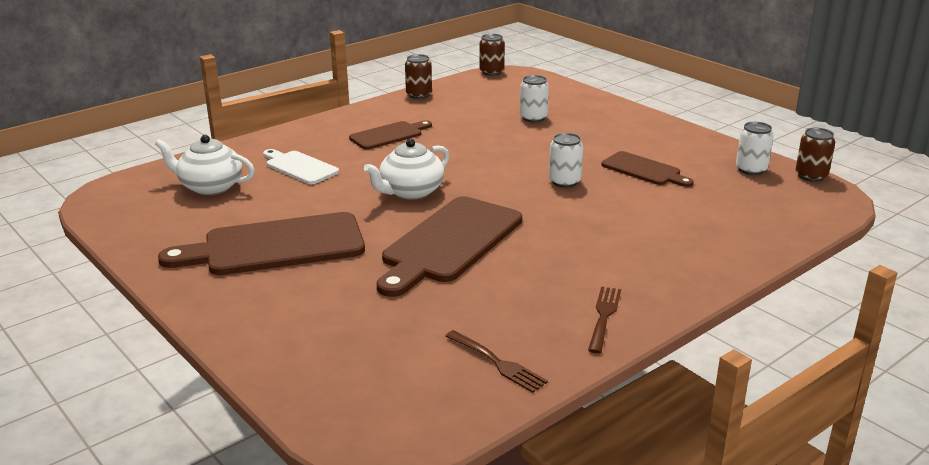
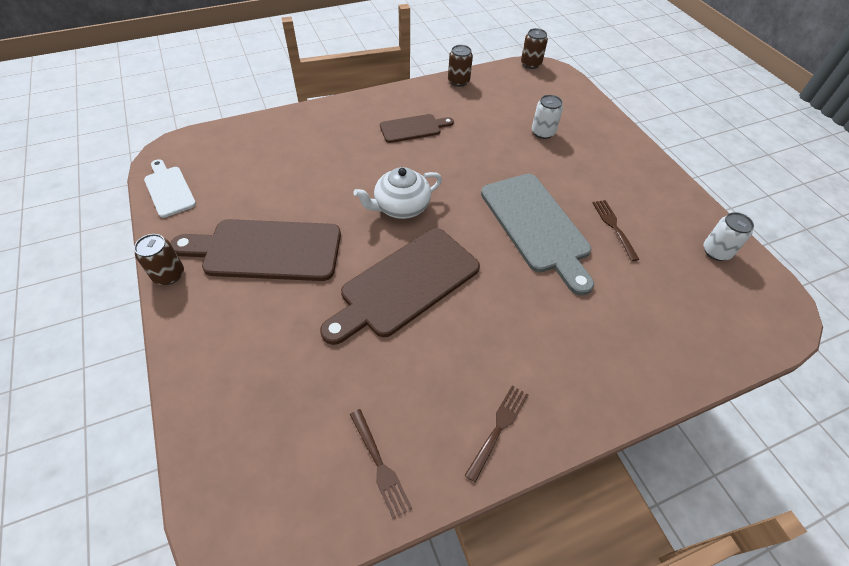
camera: 15 degrees right, 25 degrees up
white teapot [155,135,255,195] -> none
white cutting board [263,149,339,184] -> white cutting board moved to [144,159,196,218]
white can [549,133,583,188] -> grey cutting board [481,174,594,296]
brown cutting board [601,151,694,187] -> brown fork [593,200,639,261]
brown can [795,128,835,182] -> brown can moved to [134,234,184,285]

